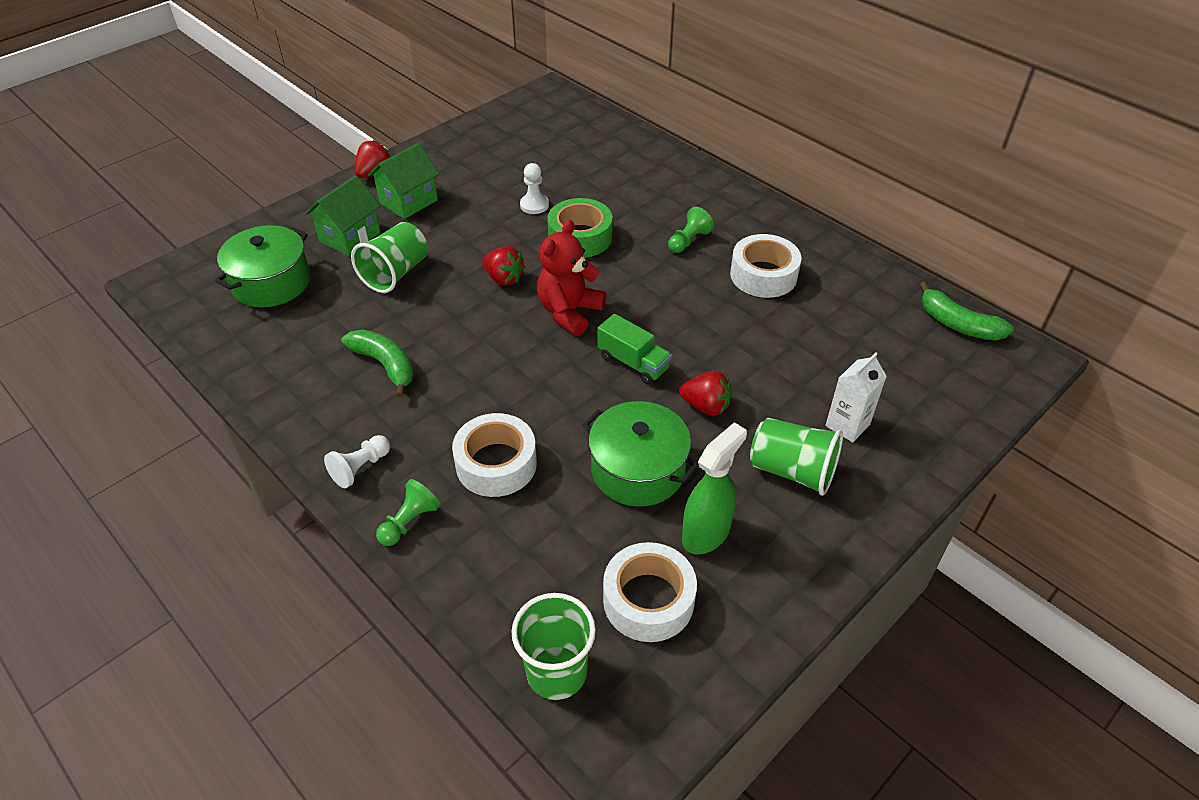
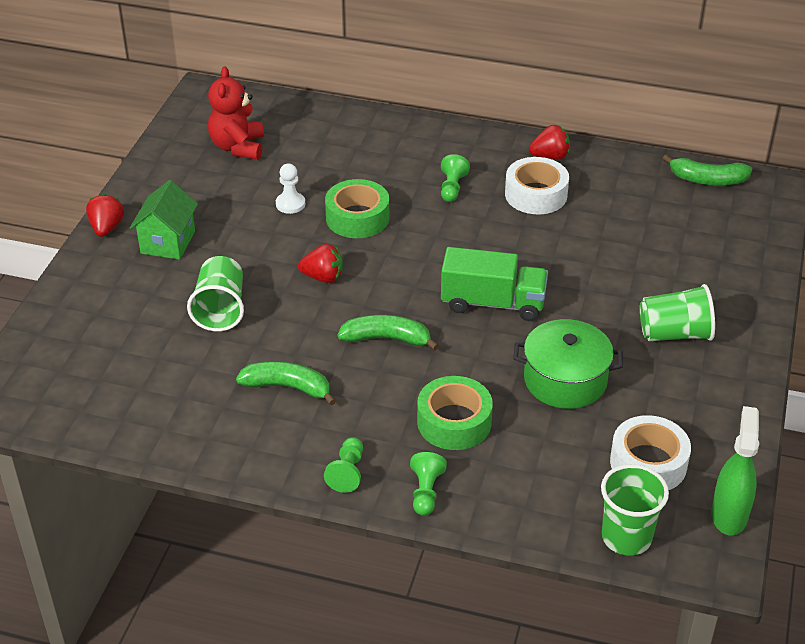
camera: 30 degrees left, 5 degrees down
green pot [215,225,310,307] -> none
green house [305,175,381,256] -> none
white pawn [324,435,390,488] -> green pawn [324,437,363,493]
white tape [452,413,537,497] -> green tape [417,376,493,450]
red teddy bear [537,220,607,336] -> red teddy bear moved to [208,67,264,160]
green truck [597,314,672,385] -> green truck [441,247,548,321], size x1.50
red strawberry [679,371,731,416] -> red strawberry moved to [529,125,570,160]
green spray bottle [682,422,747,554] -> green spray bottle moved to [711,406,759,535]
white carton [825,353,887,443] -> none
none -> green banana [338,315,439,350]

